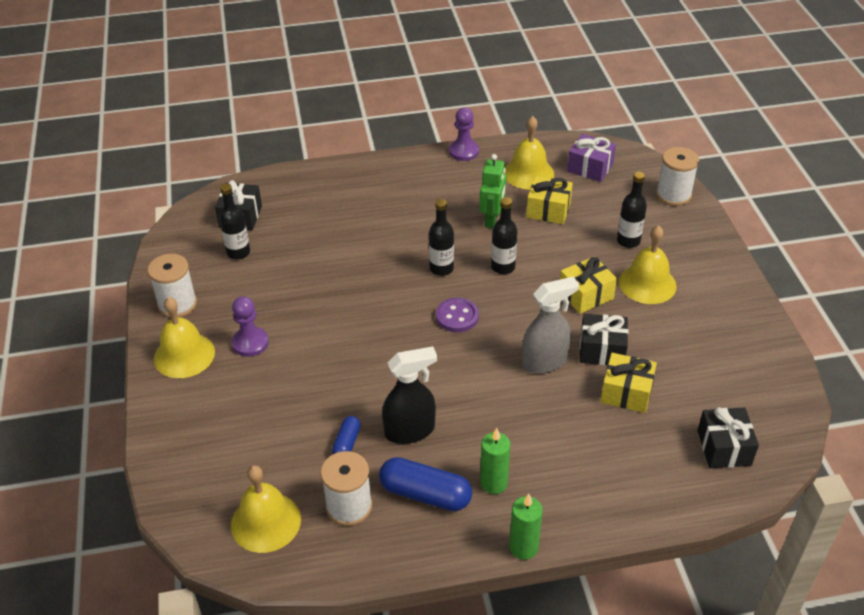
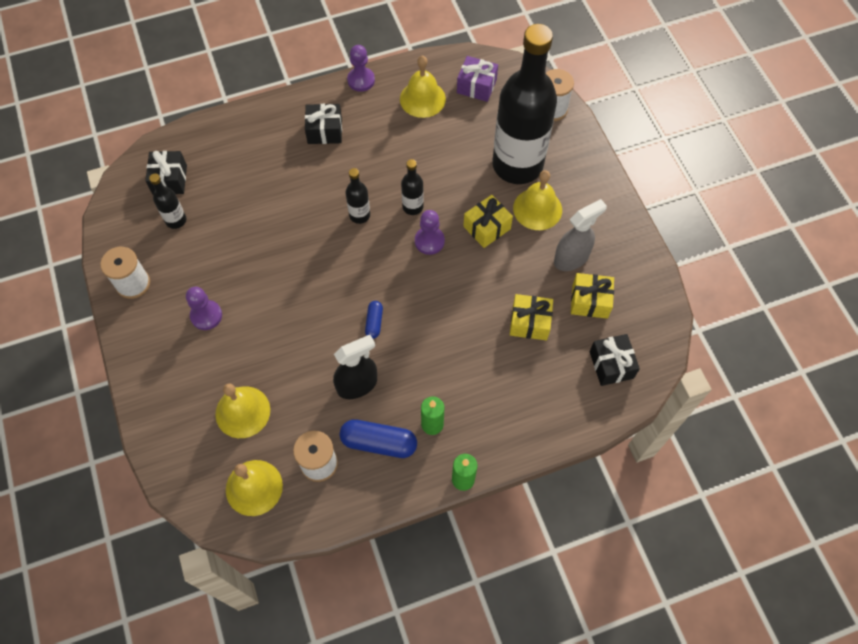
camera: 10 degrees left, 20 degrees up
yellow bell [154,297,215,378] -> yellow bell moved to [215,384,270,438]
blue capsule [332,416,361,454] -> blue capsule moved to [365,301,383,339]
purple button [436,298,479,332] -> none
green robot [479,154,506,228] -> none
grey spray bottle [522,276,579,374] -> grey spray bottle moved to [554,199,607,271]
yellow gift [526,176,573,224] -> yellow gift moved to [571,273,614,319]
black gift [580,314,628,365] -> black gift moved to [305,104,342,144]
black bottle [617,172,647,248] -> black bottle [492,24,557,184], size x2.48
none -> purple pawn [415,210,445,255]

